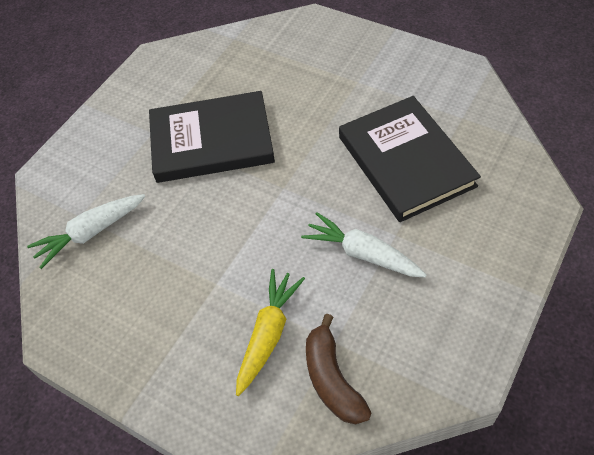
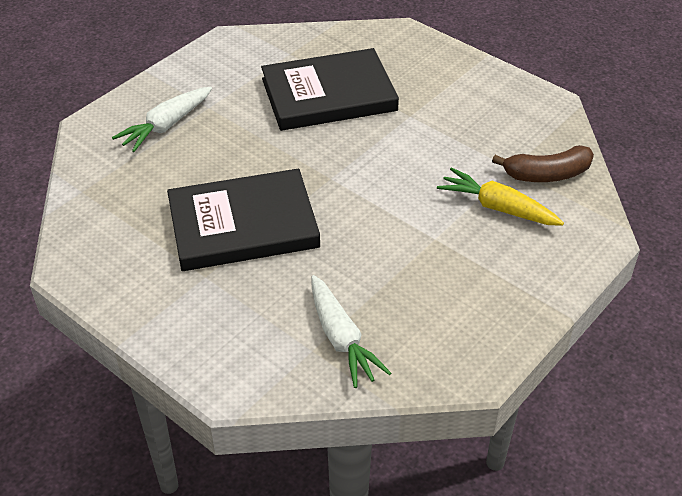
camera: 85 degrees left, 10 degrees down
black book [149,91,275,183] -> black book turned 75 degrees clockwise [167,169,320,271]
white carrot [301,212,427,278] -> white carrot moved to [112,87,212,152]

